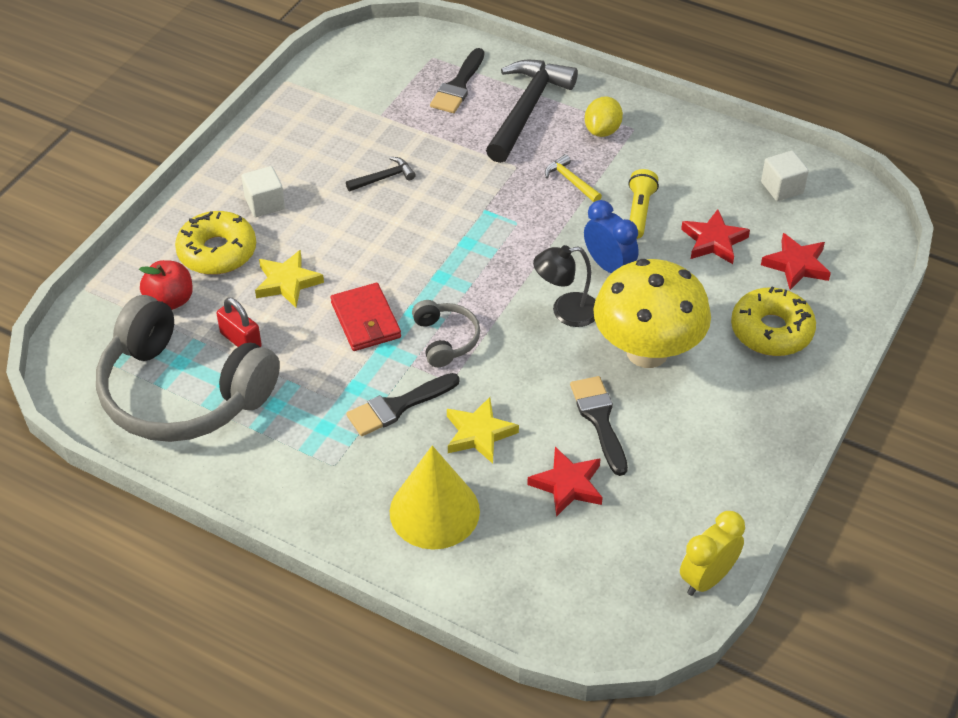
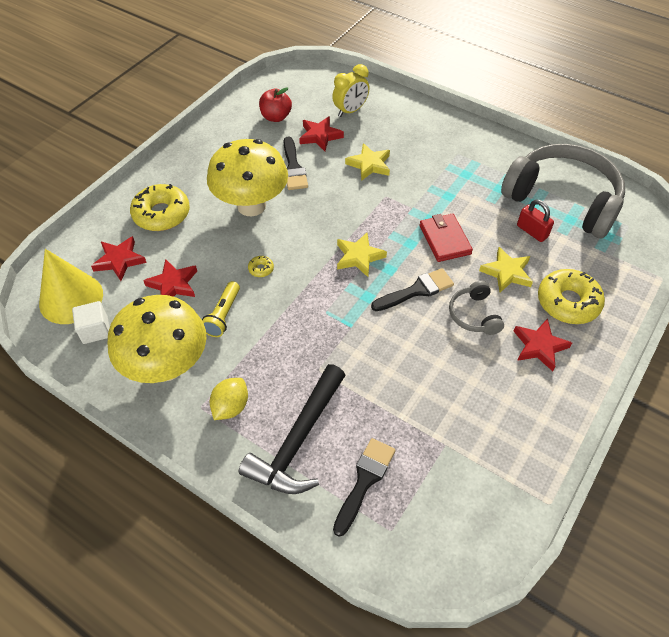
camera: 175 degrees left, 5 degrees up
red apple [139,260,193,310] -> red apple moved to [259,88,292,122]
white cube [241,166,285,217] -> red star [514,319,572,371]
black hammer [346,157,416,191] -> none
black brush [346,373,459,436] -> black brush moved to [371,268,454,311]
yellow cone [390,445,480,549] -> yellow cone moved to [39,249,103,324]
grey headphones [412,300,480,367] -> grey headphones moved to [449,281,504,335]
black lamp [533,245,595,327] -> none
yellow hammer [545,154,602,202] -> none
blue clock [584,200,639,273] -> yellow donut [248,256,274,277]
yellow clock [680,511,745,596] -> yellow clock moved to [332,64,369,117]
none -> yellow mushroom [108,295,206,383]
none -> yellow star [337,233,387,277]

